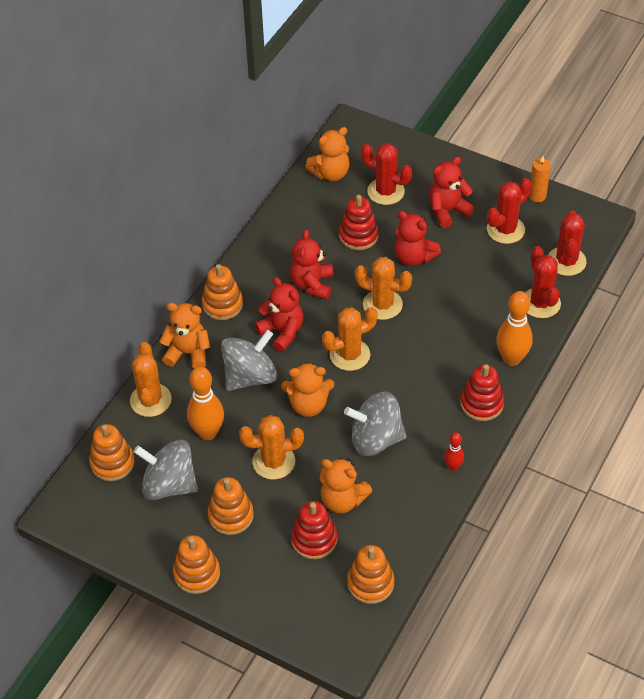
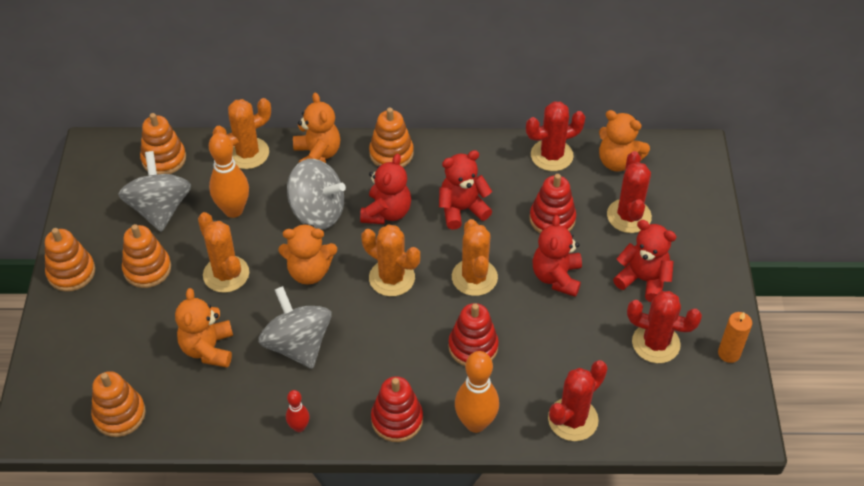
camera: 60 degrees right, 0 degrees up
orange teddy bear [281,362,334,417] -> orange teddy bear turned 60 degrees counterclockwise [279,223,337,285]
red stacking toy [291,501,337,559] -> red stacking toy moved to [448,303,499,366]
red cactus [548,211,587,276] -> red cactus moved to [526,101,585,171]

